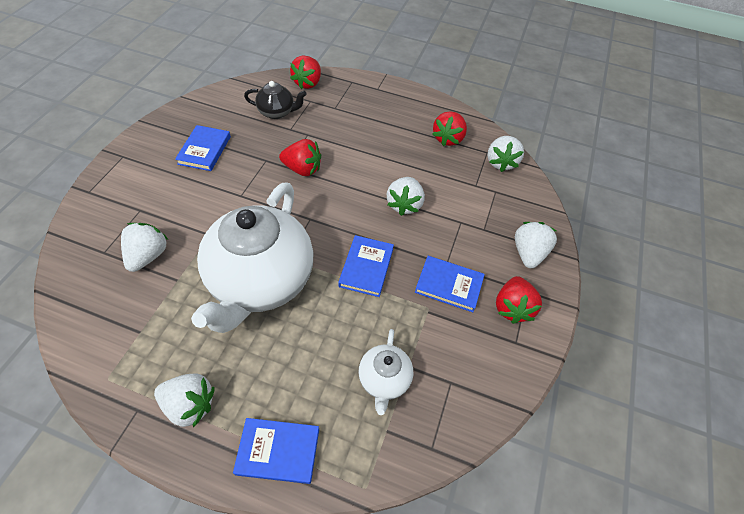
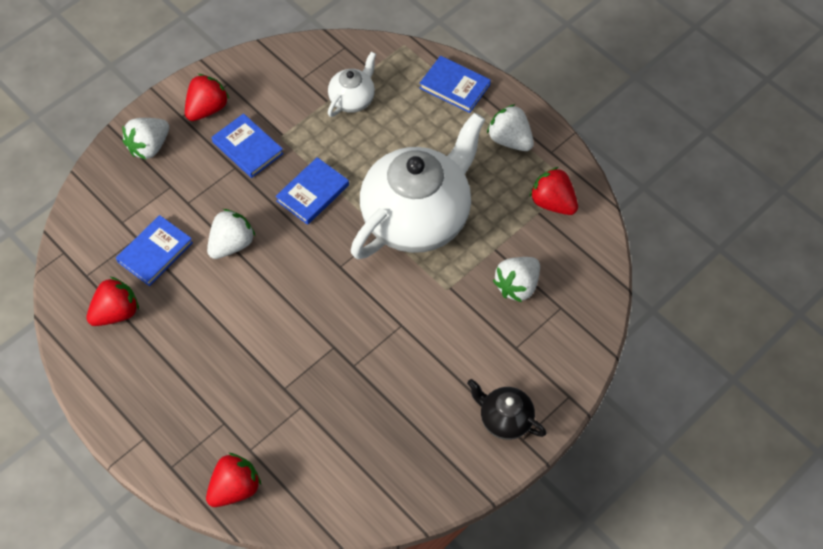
camera: 150 degrees left, 5 degrees up
blue book [175,125,231,171] -> blue book moved to [116,215,193,286]
black teapot [244,81,307,119] -> black teapot moved to [467,379,547,440]
red strawberry [279,139,321,176] -> red strawberry moved to [529,167,578,215]
white strawberry [488,136,524,172] -> none

